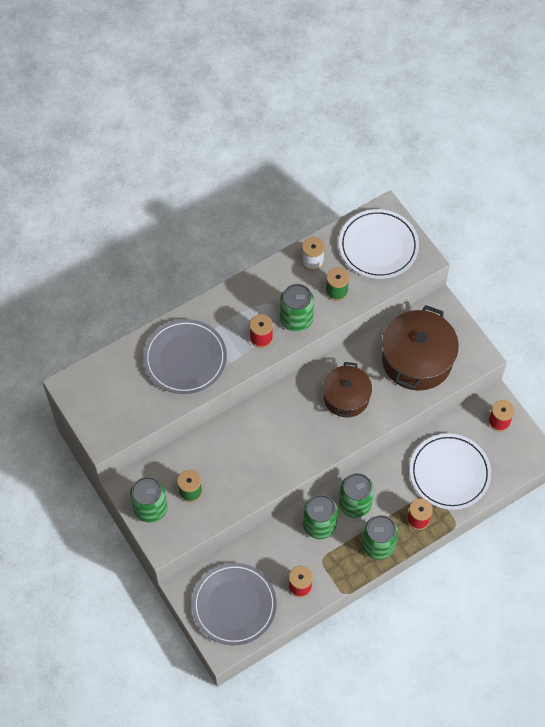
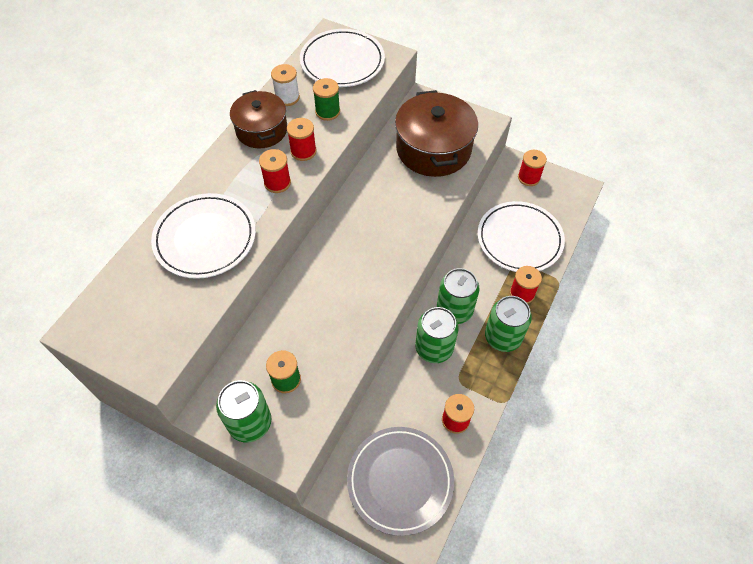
camera: 30 degrees left, 5 degrees down
grey plate [143,319,227,394] -> white plate [151,193,256,279]
green can [280,284,314,332] -> red spool [287,118,317,161]
brown pot [323,362,372,417] -> brown pot moved to [230,90,287,148]

